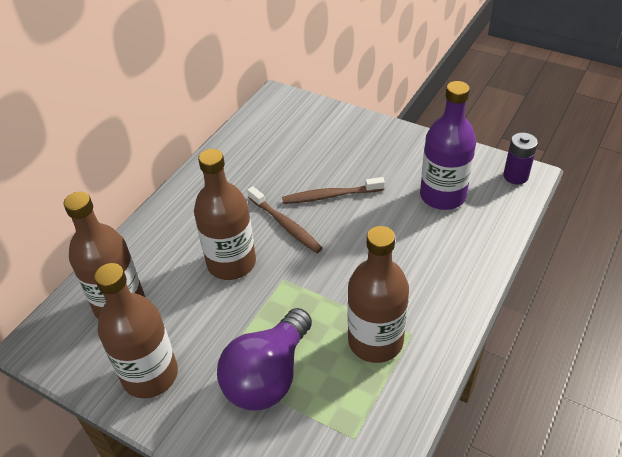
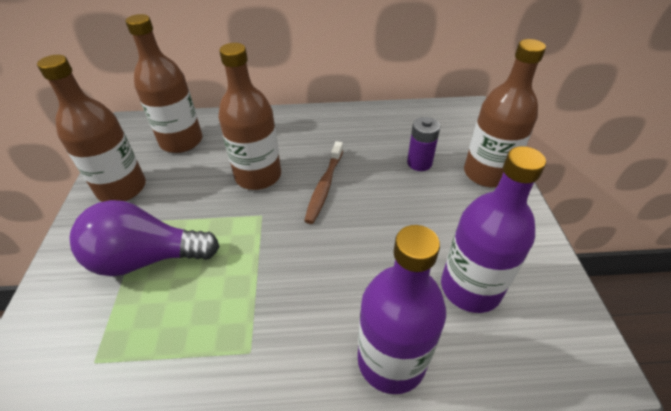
camera: 55 degrees right, 0 degrees up
brown toothbrush [282,177,385,204] -> none
brown bottle [348,226,409,363] -> brown bottle moved to [464,39,546,187]
purple battery [503,133,538,184] -> purple battery moved to [407,117,440,171]
none -> purple bottle [358,225,446,394]

